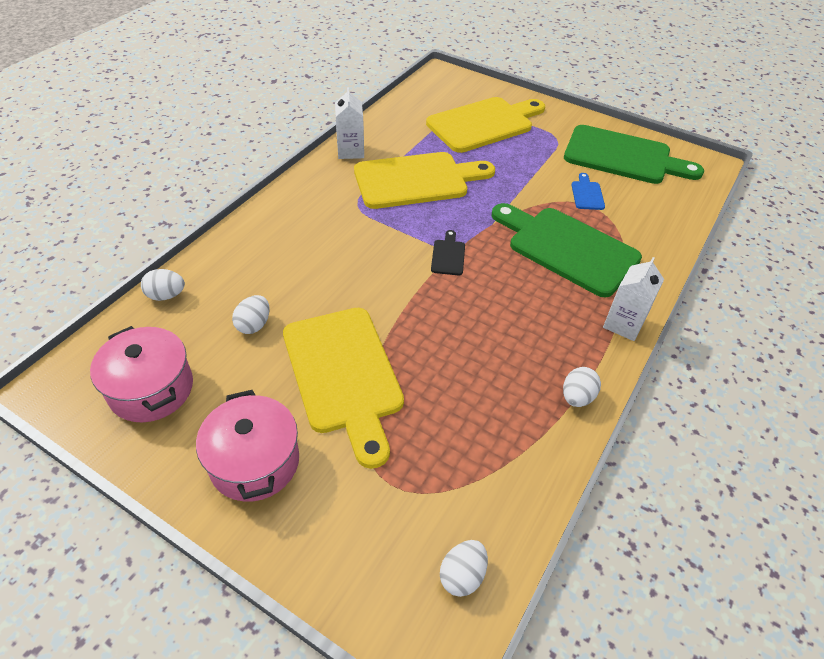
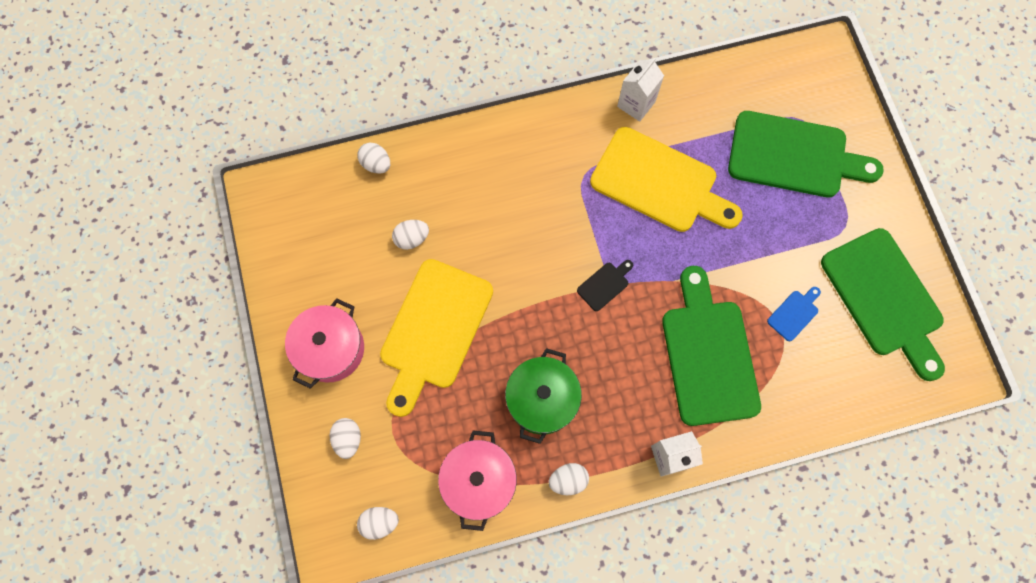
camera: 45 degrees right, 25 degrees up
pink pot [90,326,193,422] -> pink pot moved to [438,430,517,531]
yellow cutting board [426,97,545,153] -> green cutting board [728,111,884,198]
none -> white egg [330,418,361,459]
none -> green pot [505,348,582,444]

